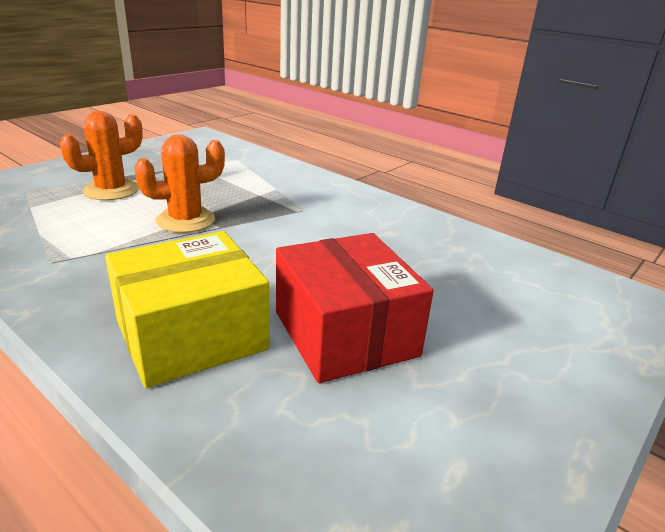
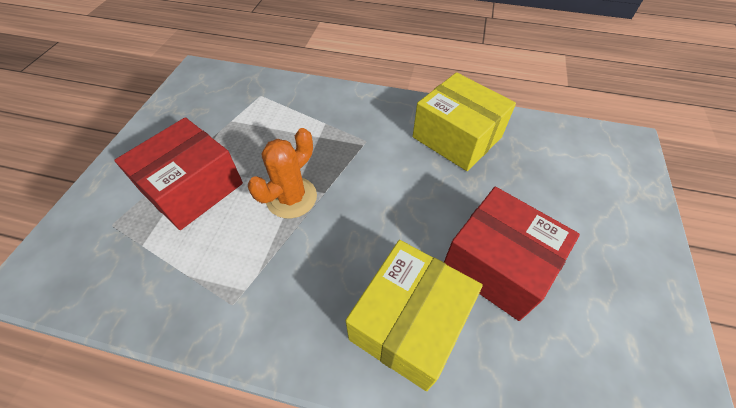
camera: 25 degrees left, 25 degrees up
orange cactus [60,111,143,200] -> red box [114,117,243,230]
none -> yellow box [413,72,516,171]

